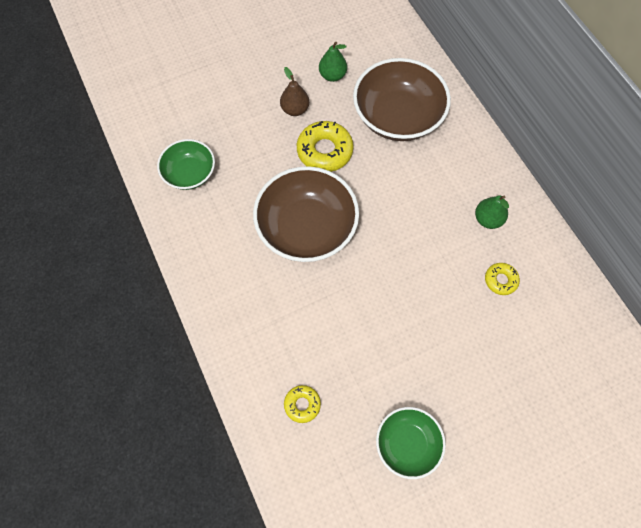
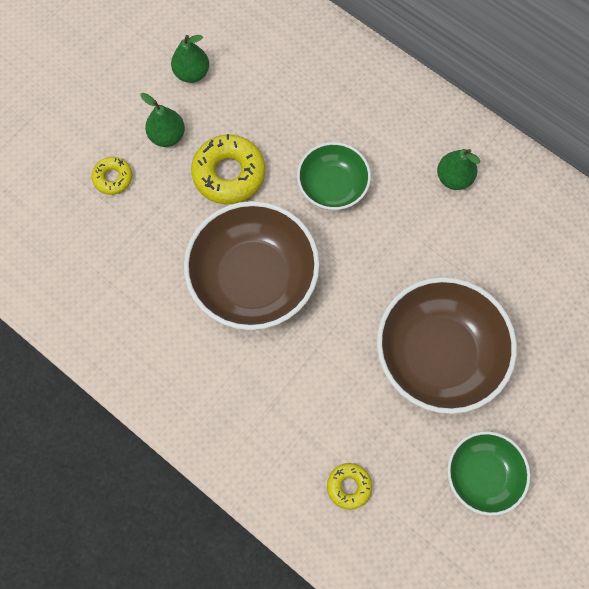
camera: 25 degrees left, 5 degrees up
green bowl [157,139,215,190] -> green bowl moved to [297,142,371,210]
brown pear [280,67,309,116] -> green pear [140,93,185,147]
brown bowl [353,58,451,141] -> brown bowl moved to [377,277,517,414]
yellow donut [485,263,520,295] -> yellow donut moved to [92,157,132,195]

